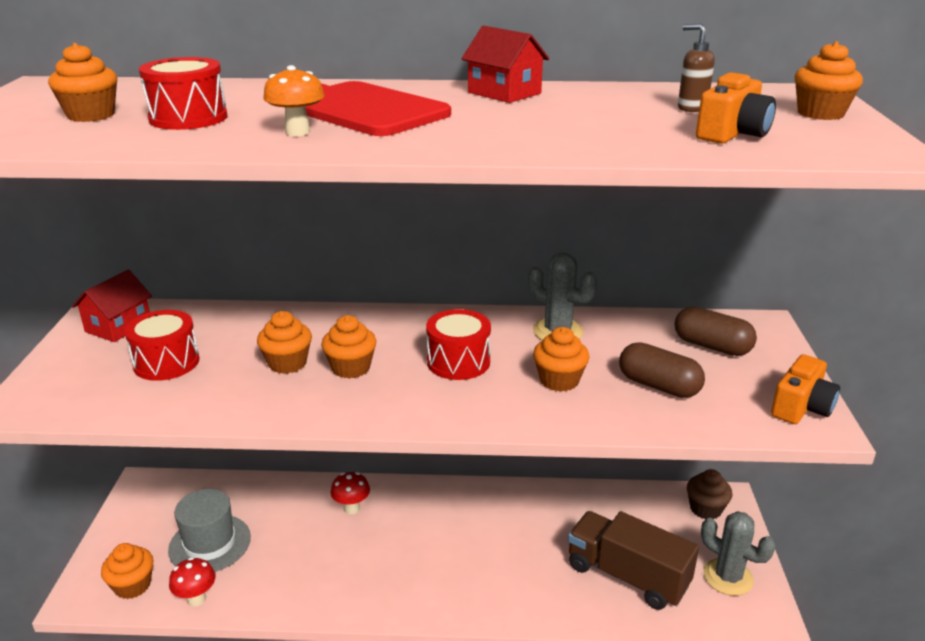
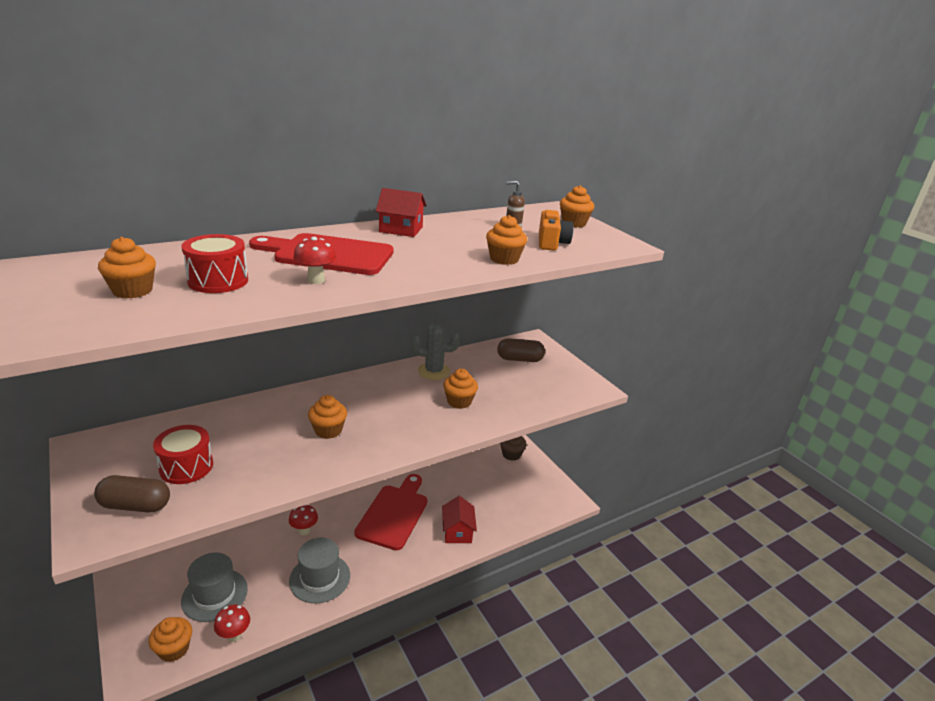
camera: 35 degrees left, 0 degrees up
red house [72,270,152,342] -> red house moved to [442,496,477,543]
orange cupcake [257,311,312,374] -> orange cupcake moved to [486,215,527,265]
orange mushroom [263,65,325,136] -> red mushroom [293,237,336,284]
red drum [426,309,491,380] -> none
brown truck [568,511,699,610] -> none
brown capsule [619,342,705,398] -> brown capsule moved to [94,475,170,512]
grey cactus [701,511,776,596] -> none
orange camera [771,354,840,424] -> none
none -> grey hat [289,537,350,603]
none -> red cutting board [355,474,427,551]

